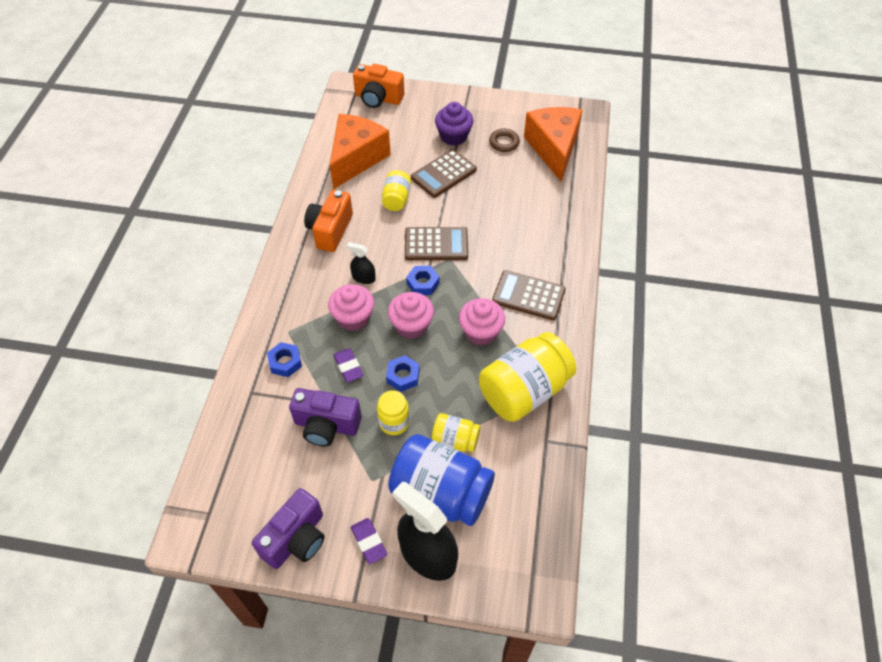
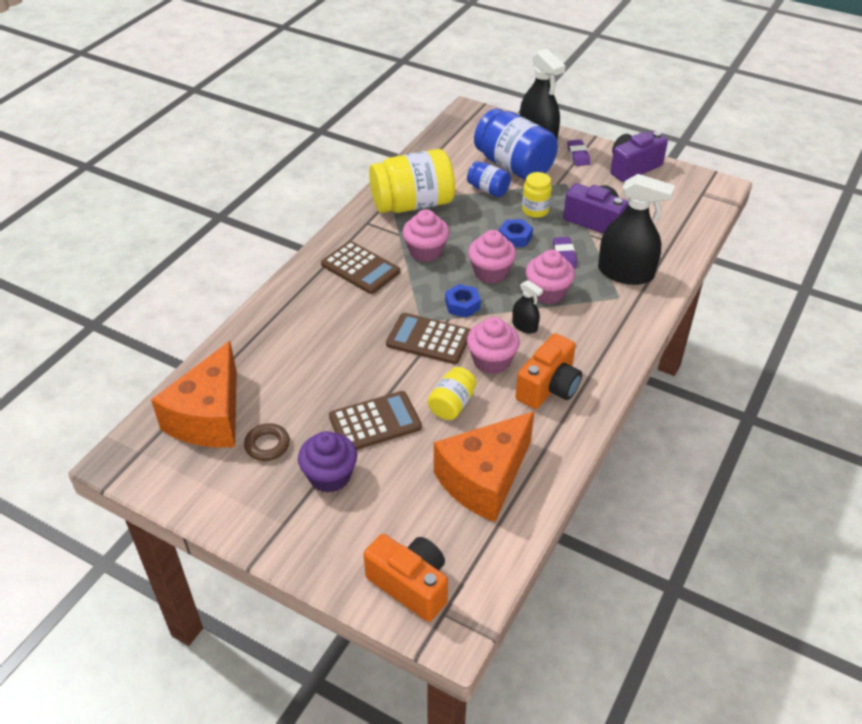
camera: 160 degrees left, 10 degrees down
blue nut [267,342,302,377] -> black spray bottle [598,174,675,285]
yellow jar [432,413,481,452] -> blue jar [467,161,511,197]
none -> pink cupcake [467,317,520,374]

